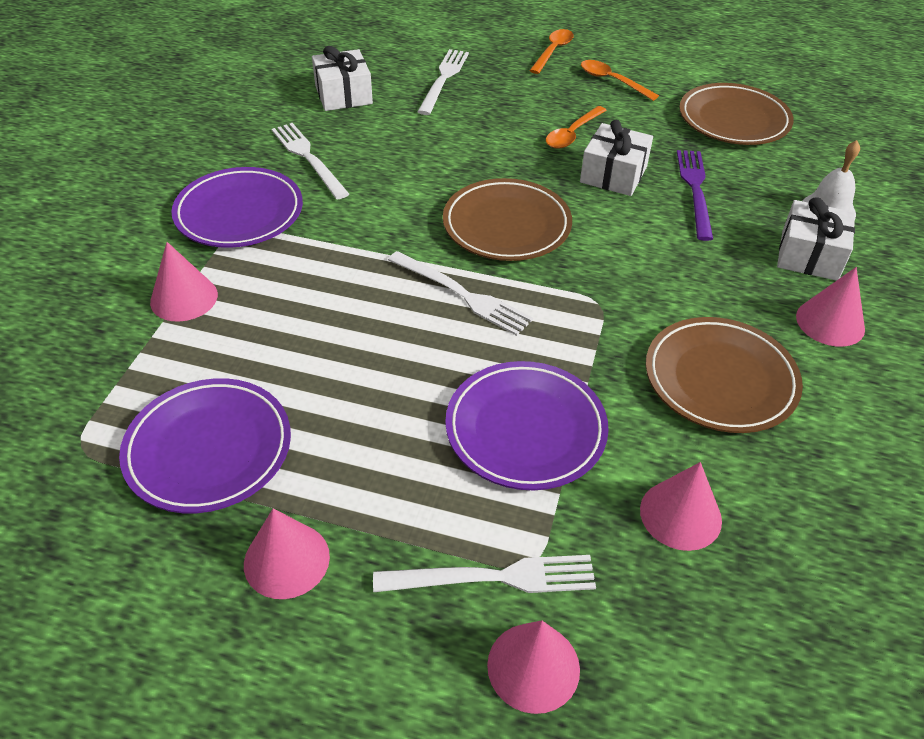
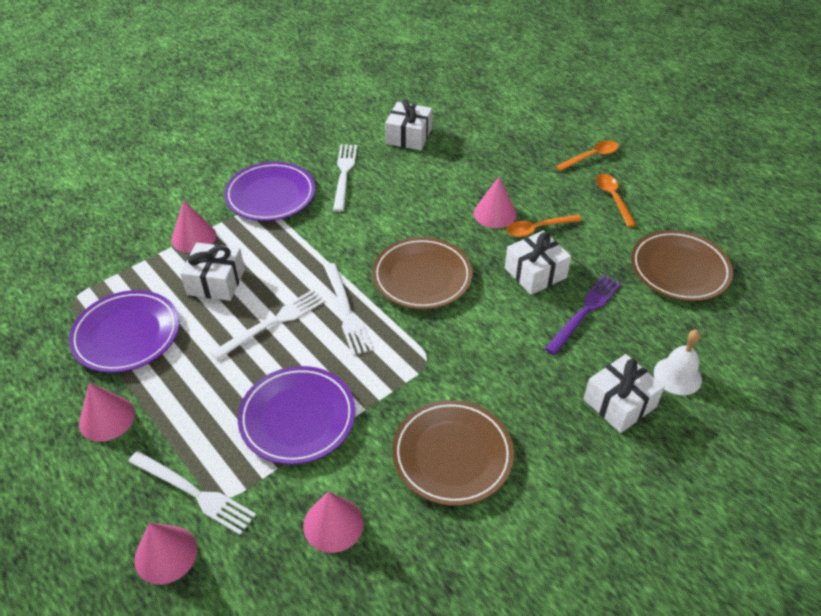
camera: 35 degrees right, 0 degrees up
white fork [417,49,469,115] -> white fork moved to [210,290,325,360]
pink cone [796,267,865,347] -> pink cone moved to [474,177,517,228]
none -> white gift [180,243,245,301]

